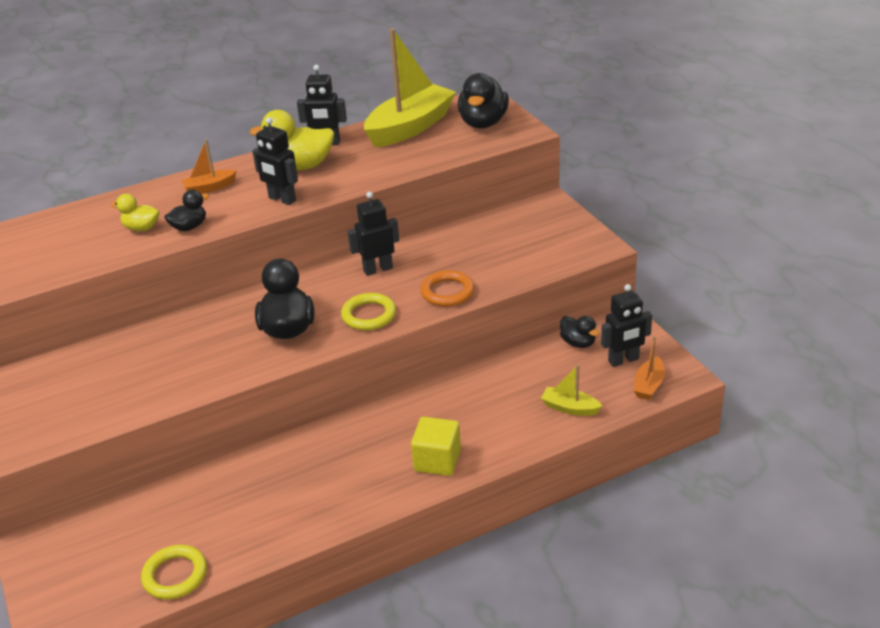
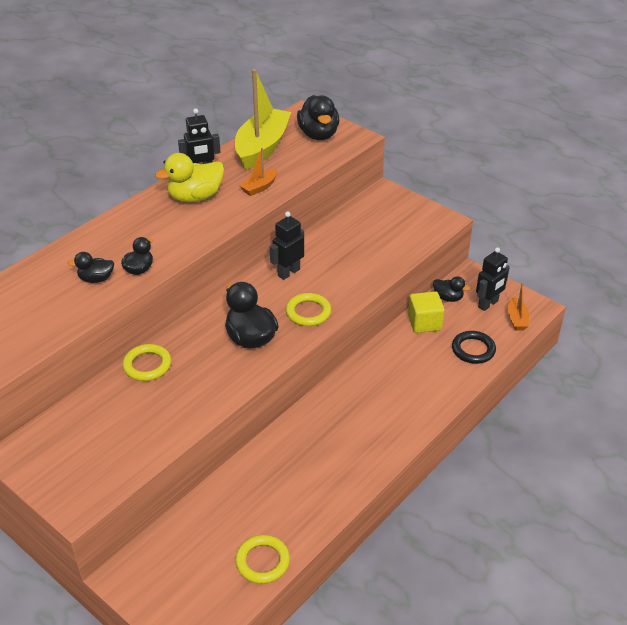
camera: 25 degrees left, 5 degrees up
yellow duck [111,194,159,231] -> black duck [68,252,114,283]
orange boat [181,139,237,194] -> orange boat moved to [239,148,277,196]
black robot [252,117,298,205] -> none
yellow cube [411,417,461,476] -> yellow cube moved to [408,291,444,333]
orange ring [420,270,475,306] -> none
yellow boat [541,365,602,416] -> black ring [452,331,496,364]
none -> yellow ring [122,344,171,381]

